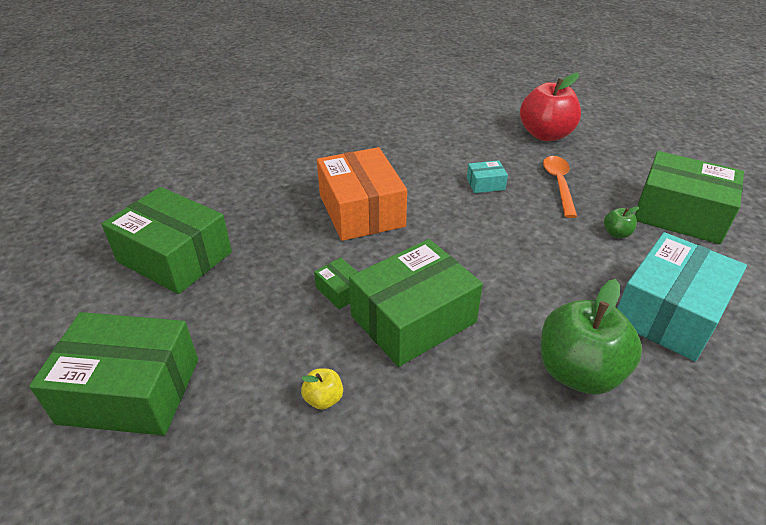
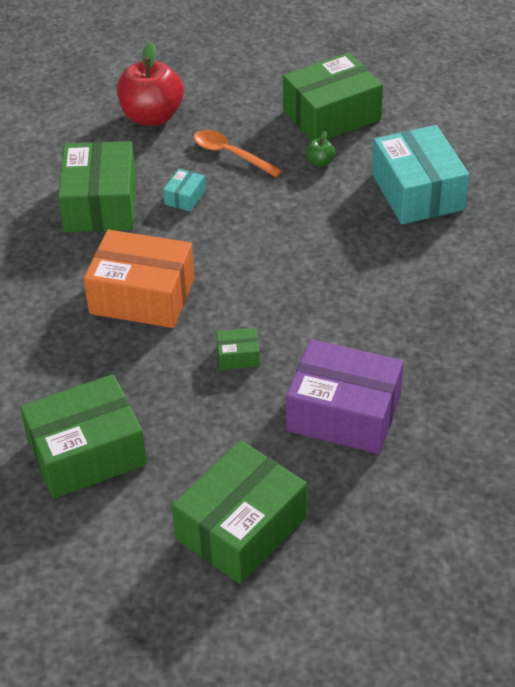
camera: 55 degrees left, 5 degrees up
yellow apple [301,368,343,410] -> purple box [286,339,403,454]
green box [349,239,483,367] -> green box moved to [58,141,136,232]
green apple [541,279,642,395] -> none

